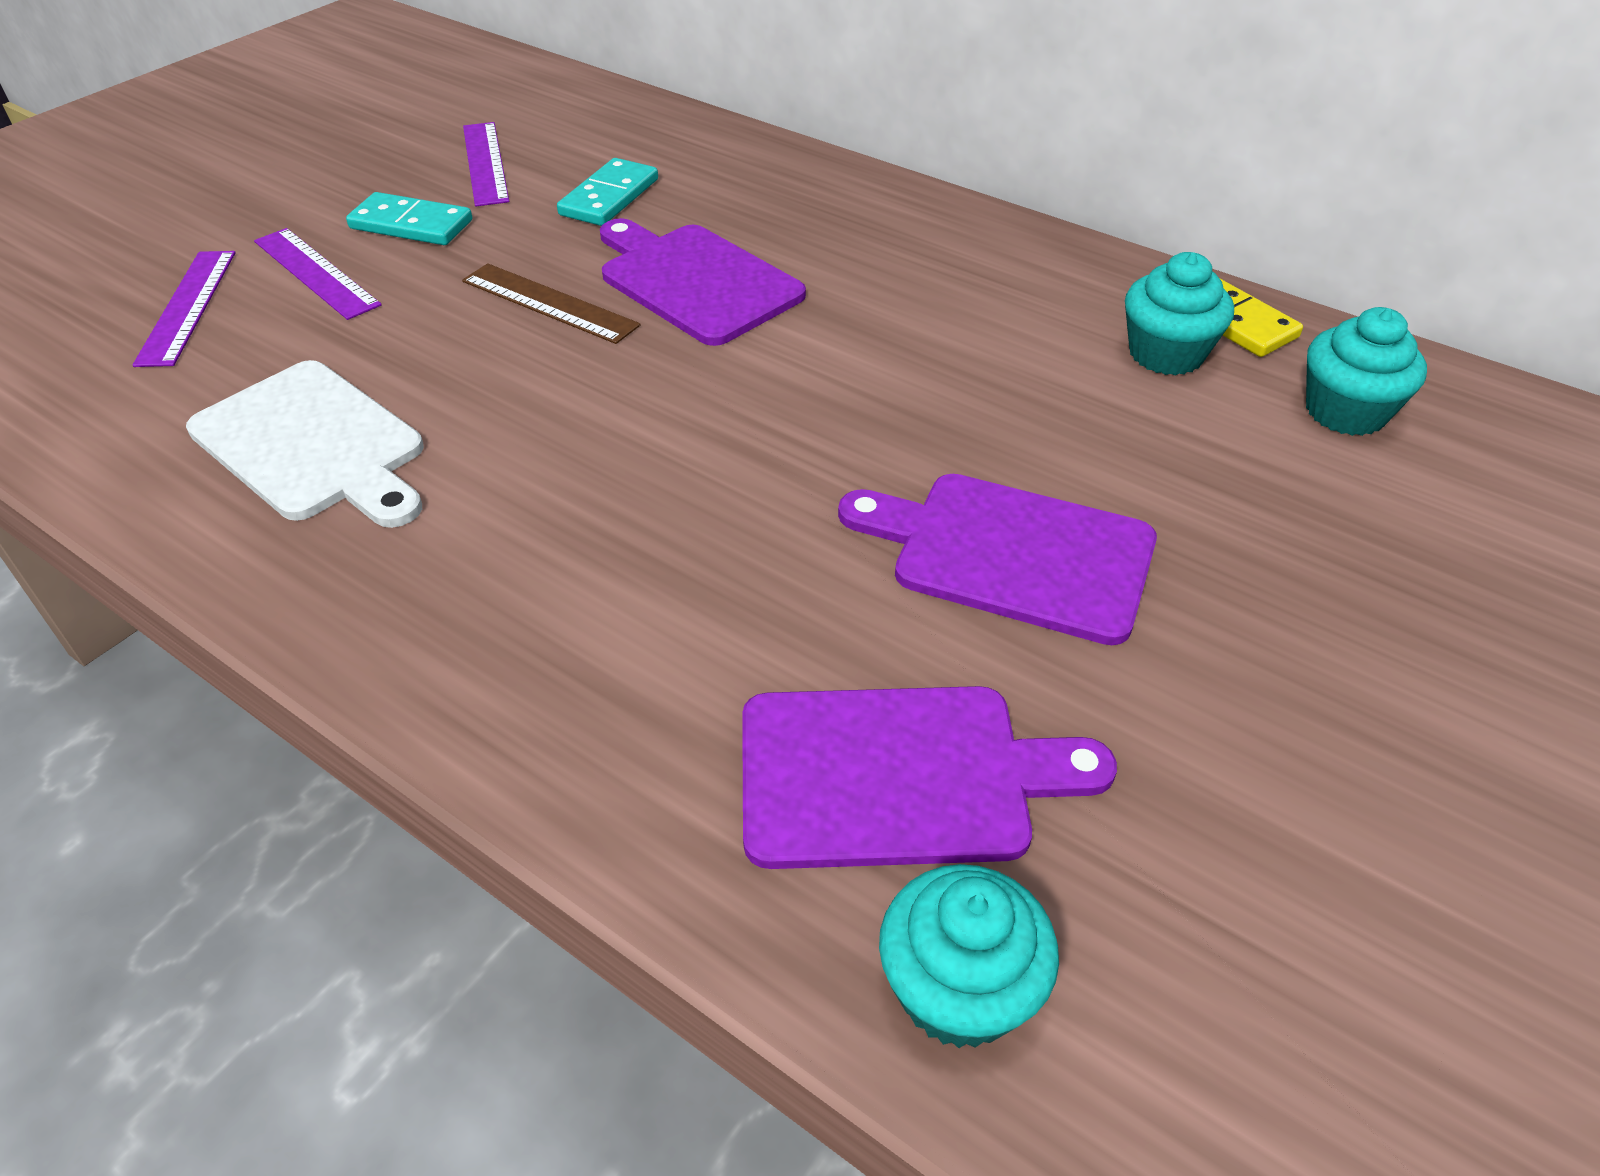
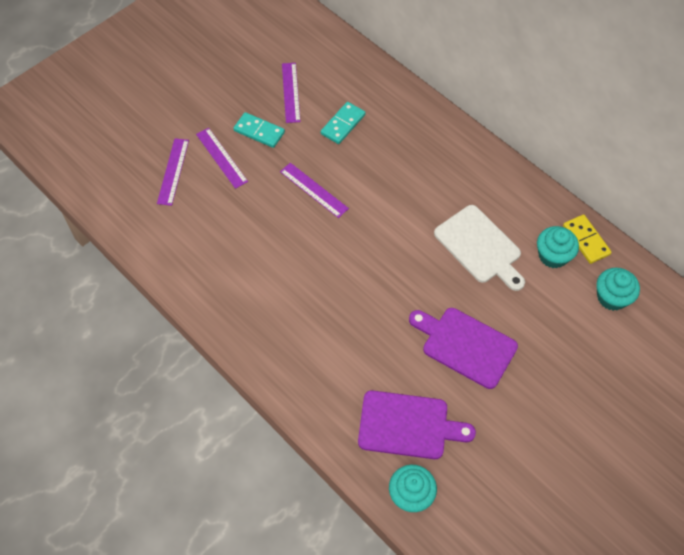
camera: 10 degrees right, 15 degrees up
white cutting board [186,360,424,528] -> white cutting board moved to [434,205,525,291]
brown ruler [462,263,640,344] -> purple ruler [280,163,349,218]
purple cutting board [600,218,806,346] -> none

